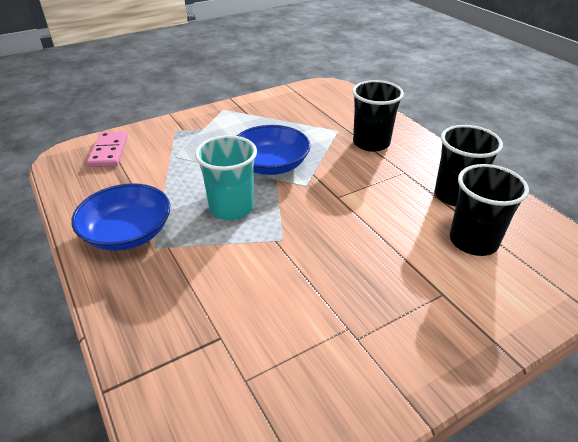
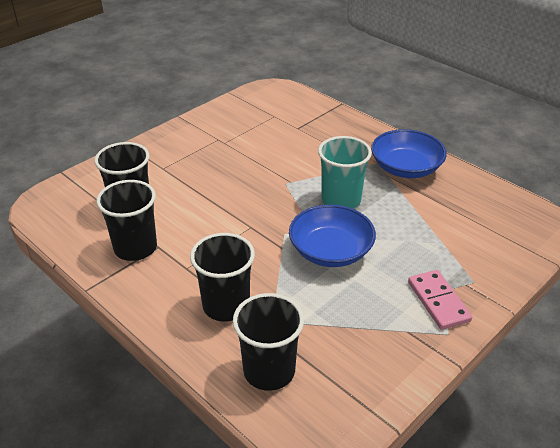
camera: 165 degrees right, 0 degrees up
pink domino [87,131,128,167] -> pink domino moved to [408,270,472,330]
none -> black cup [233,293,304,391]

